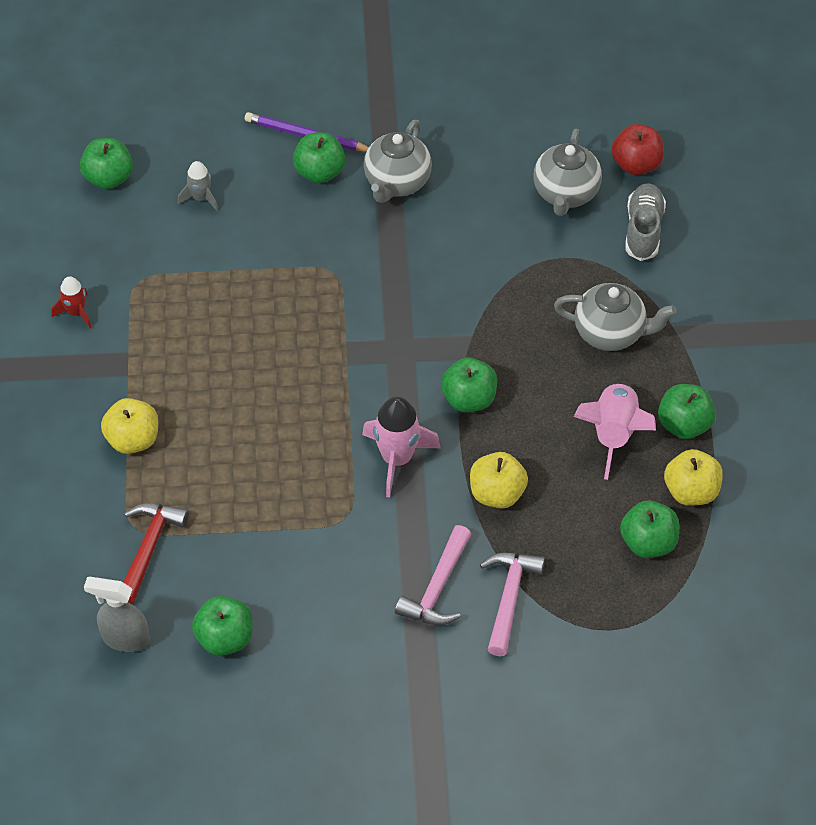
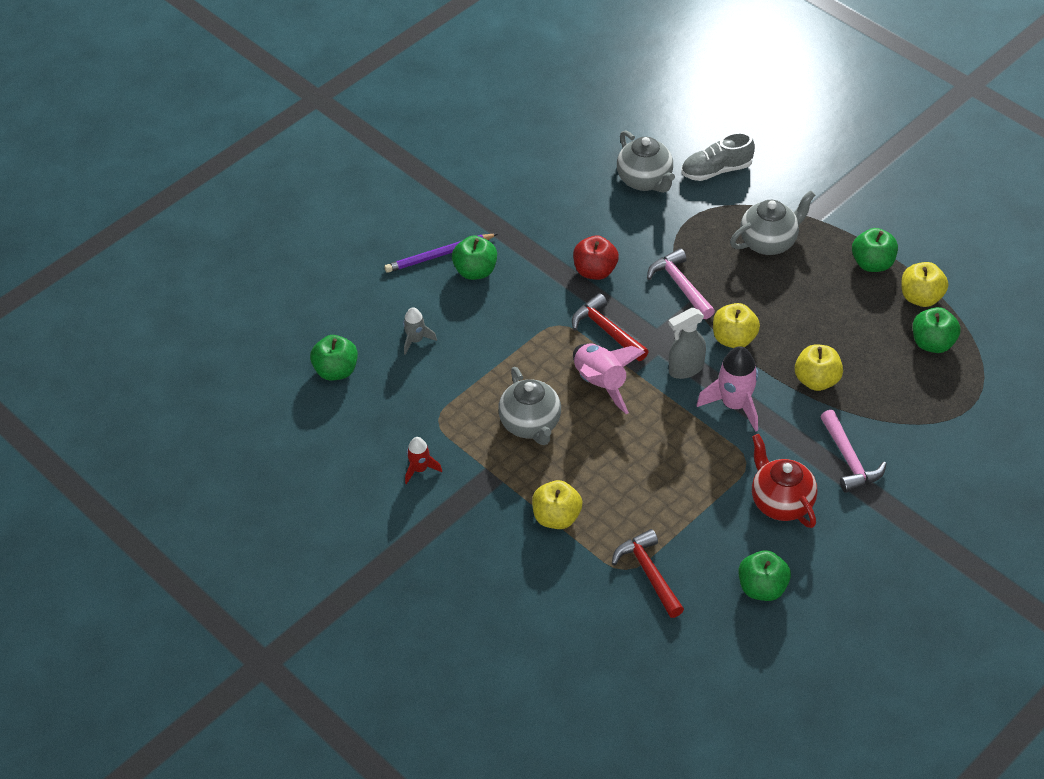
camera: 40 degrees left, 5 degrees down
grey spray bottle [84,577,150,652] -> grey spray bottle moved to [668,308,706,379]
grey teapot [364,120,432,203] -> grey teapot moved to [498,367,561,445]
green apple [441,358,497,412] -> yellow apple [713,303,760,348]
pink hammer [480,553,545,656] -> pink hammer moved to [647,248,715,319]
pink rocket [574,381,656,480] -> pink rocket moved to [573,343,645,414]
red apple [612,124,664,175] -> red apple moved to [573,235,619,280]
grey shoe [625,183,666,261] -> grey shoe turned 75 degrees counterclockwise [681,132,755,181]
none -> red hammer [572,293,649,361]
none -> red teapot [752,434,817,528]

